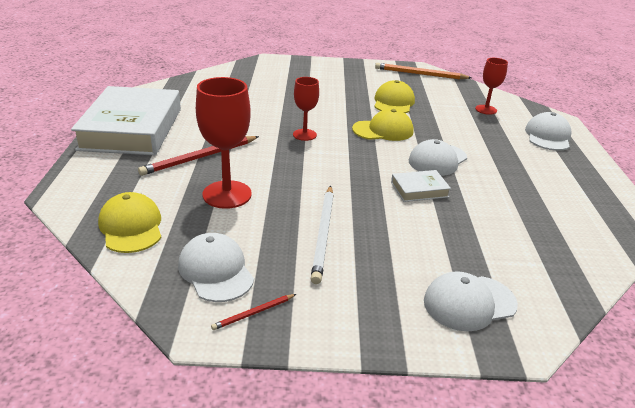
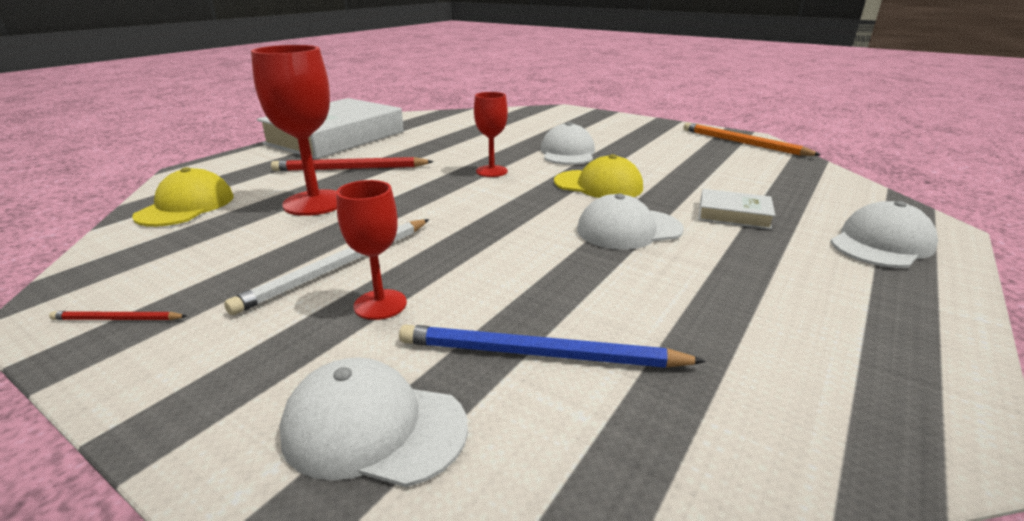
camera: 35 degrees right, 5 degrees down
white cap [178,233,254,302] -> white cap moved to [540,122,595,165]
yellow cap [374,80,415,113] -> none
white book [391,170,451,202] -> white book moved to [698,189,775,230]
red goblet [475,58,508,115] -> red goblet moved to [336,180,407,320]
none -> blue pencil [399,324,706,368]

